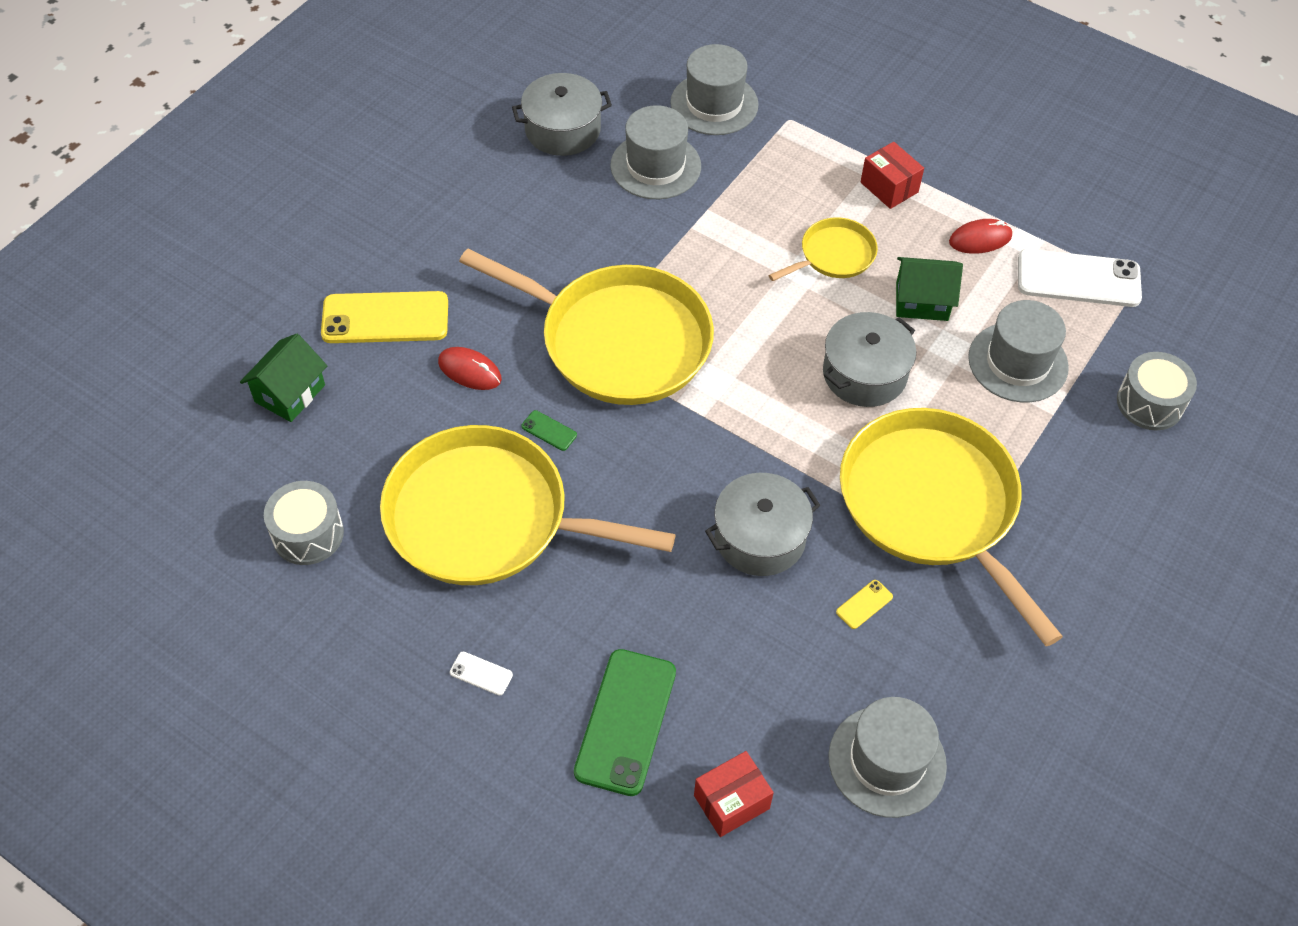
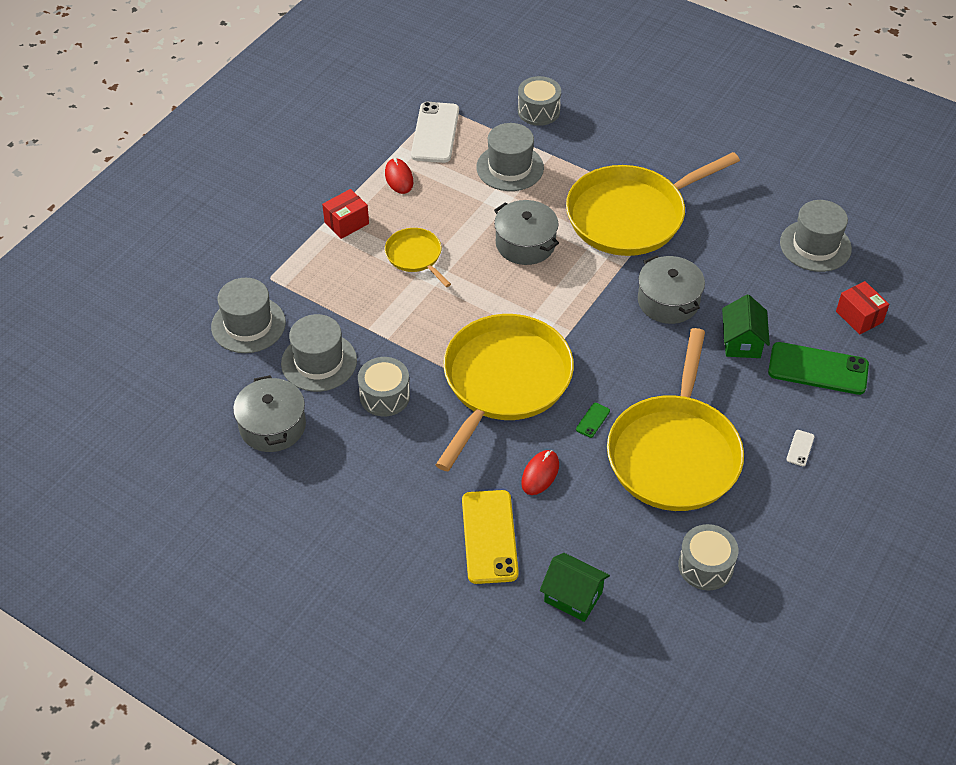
camera: 90 degrees left, 5 degrees down
yellow phone [836,580,893,629] -> none
green house [896,257,963,321] -> green house moved to [722,295,770,358]
none -> grey drum [358,357,410,416]

